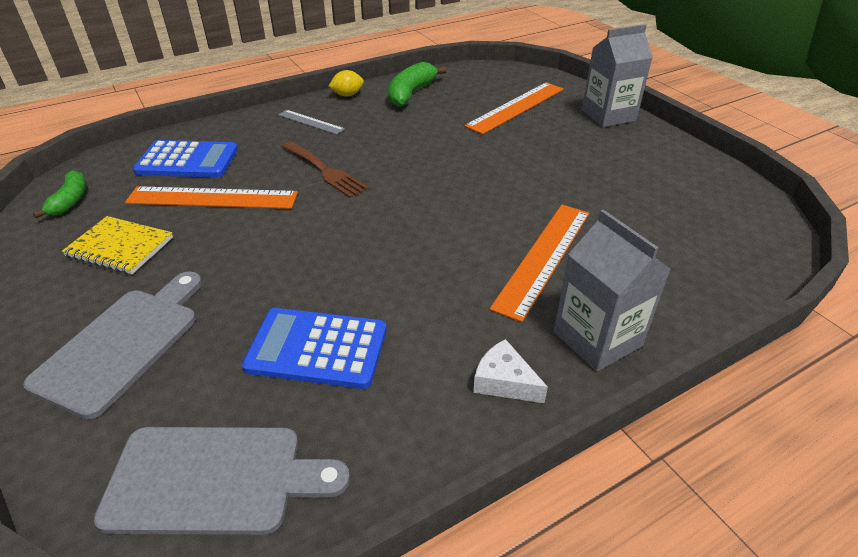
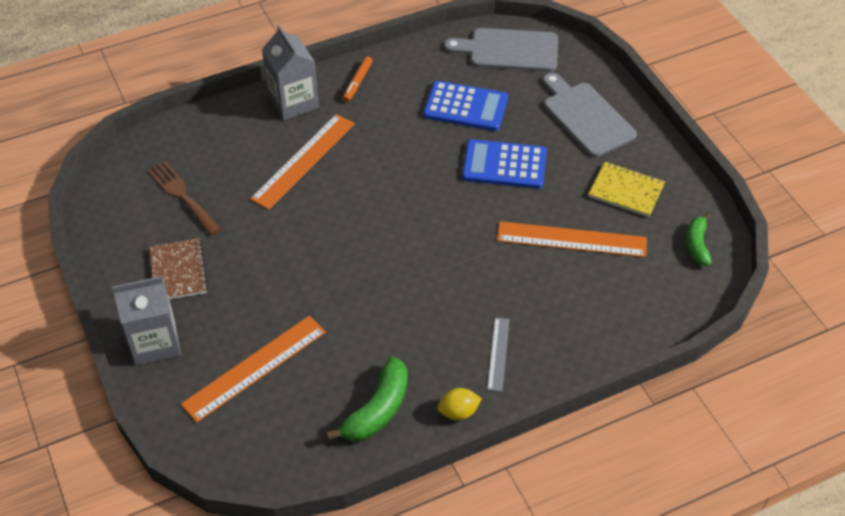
camera: 175 degrees left, 10 degrees up
grey cutting board [23,271,202,419] -> grey cutting board turned 120 degrees clockwise [543,73,637,157]
blue calculator [133,140,238,178] -> blue calculator moved to [462,139,547,189]
grey ruler [278,110,345,135] -> grey ruler turned 60 degrees clockwise [487,318,510,392]
brown fork [282,141,369,198] -> brown fork moved to [148,161,221,236]
white cheese [473,339,548,403] -> orange marker [343,56,373,102]
none -> brown notebook [149,238,208,300]

